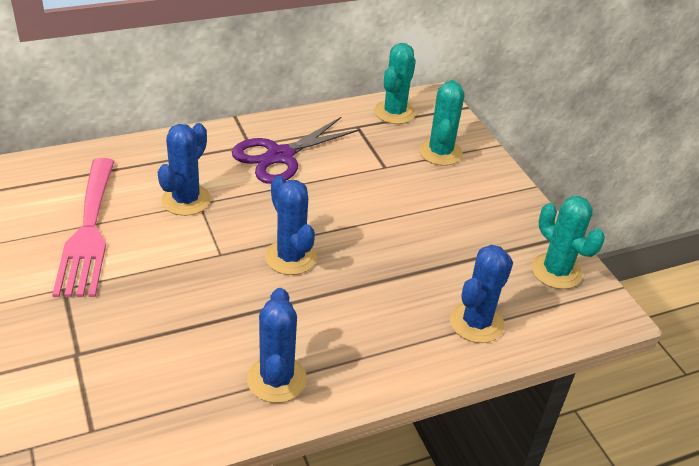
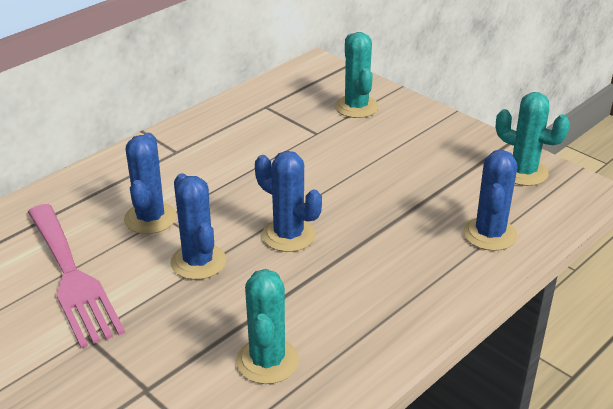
camera: 20 degrees left, 5 degrees down
purple scissors [232,117,360,184] -> none
blue cactus [247,288,307,403] -> blue cactus moved to [170,173,226,280]
turquoise cactus [374,43,416,124] -> turquoise cactus moved to [236,269,299,384]

